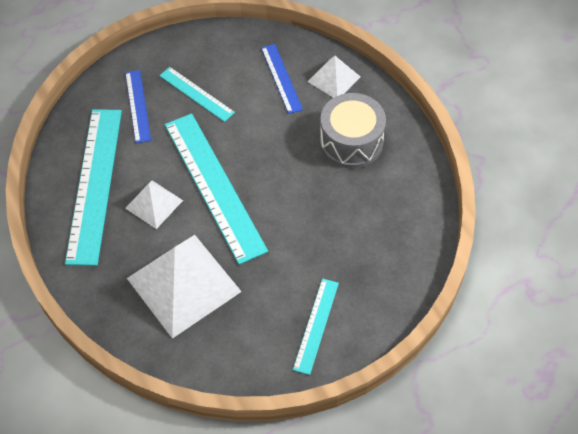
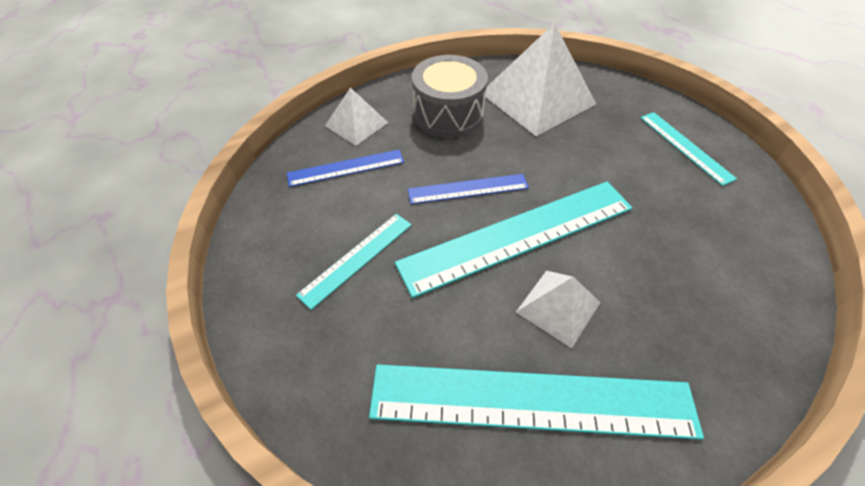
camera: 90 degrees left, 5 degrees down
blue ruler [125,70,151,143] -> blue ruler moved to [408,174,529,204]
white pyramid [127,235,242,339] -> white pyramid moved to [483,23,596,136]
turquoise ruler [293,278,339,375] -> turquoise ruler turned 45 degrees clockwise [640,112,737,186]

